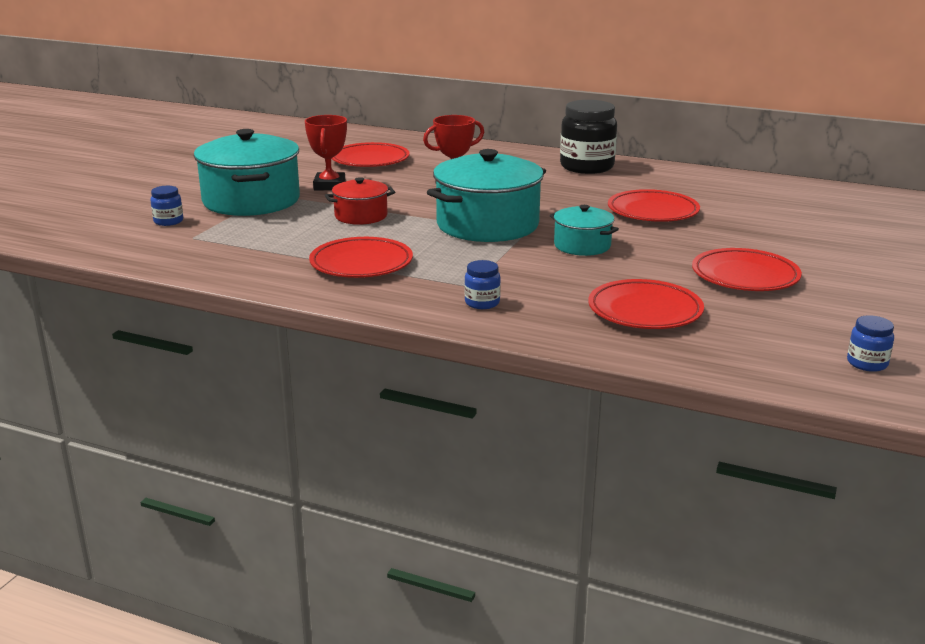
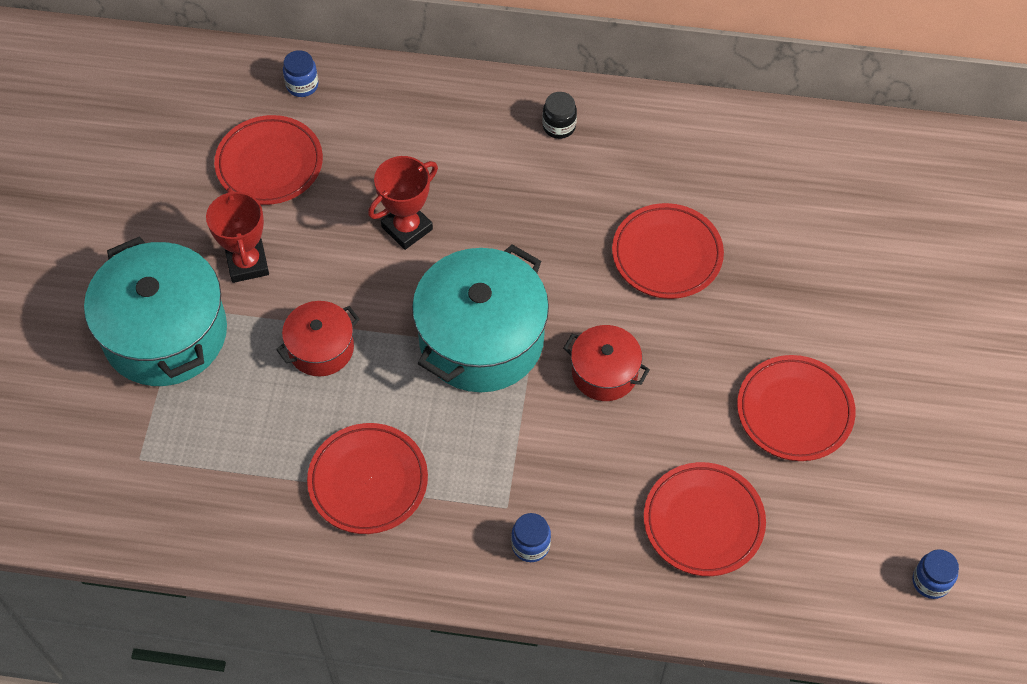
camera: 15 degrees left, 35 degrees up
blue jar [150,186,183,226] -> blue jar moved to [283,50,319,97]
turquoise pot [550,205,619,256] -> red pot [563,325,650,401]
black jar [560,100,617,174] -> black jar [543,92,577,139], size x0.47

